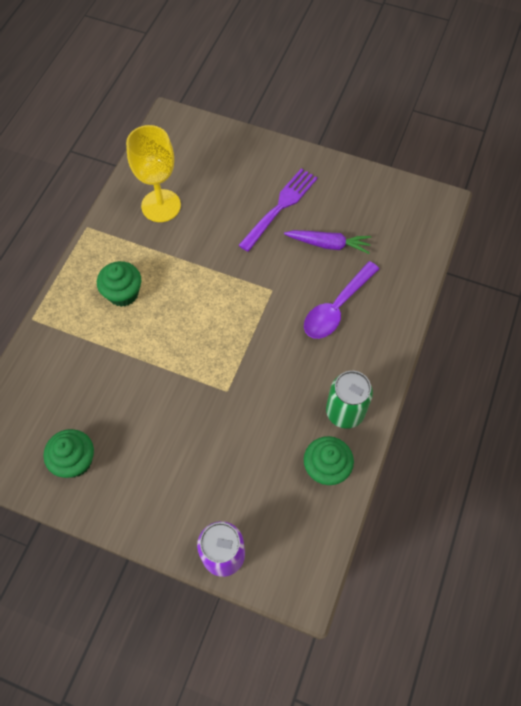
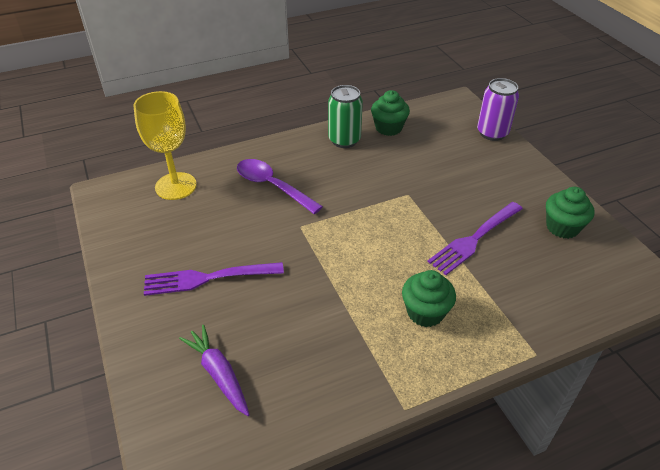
camera: 135 degrees left, 20 degrees down
yellow goblet [126,125,181,222] -> yellow goblet moved to [133,91,197,200]
purple carrot [284,230,371,254] -> purple carrot moved to [179,325,250,416]
purple spoon [304,261,379,339] -> purple spoon turned 135 degrees counterclockwise [237,159,323,214]
none -> purple fork [427,202,523,275]

